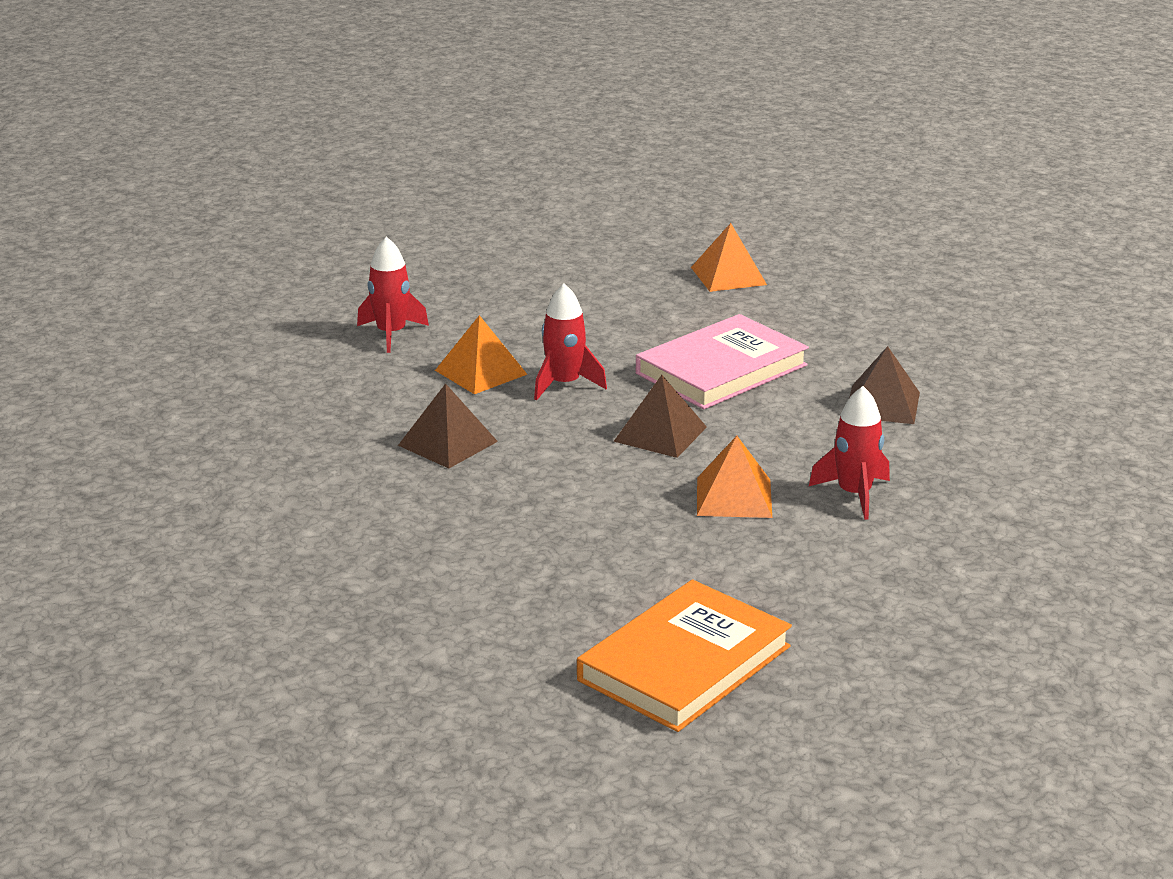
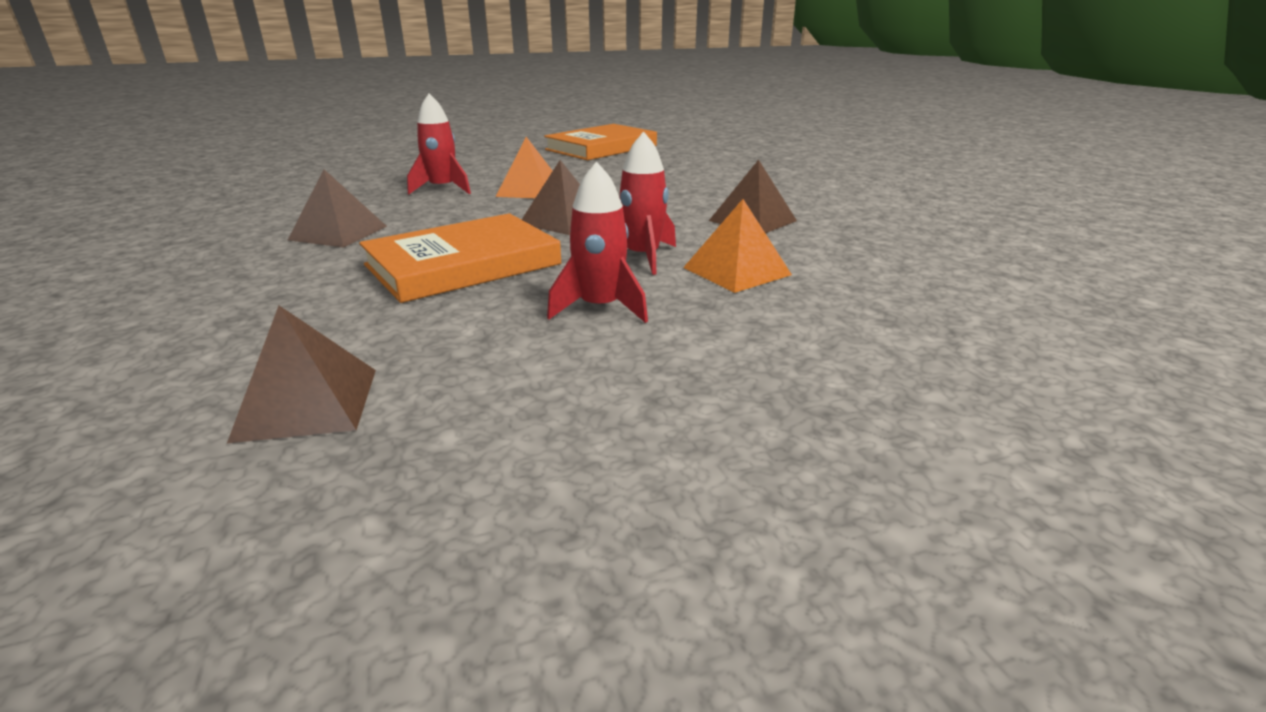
camera: 175 degrees left, 0 degrees up
red rocket [357,237,429,353] -> red rocket moved to [547,161,648,323]
pink book [636,314,809,409] -> orange book [359,213,561,303]
orange pyramid [691,223,767,292] -> brown pyramid [227,306,376,443]

